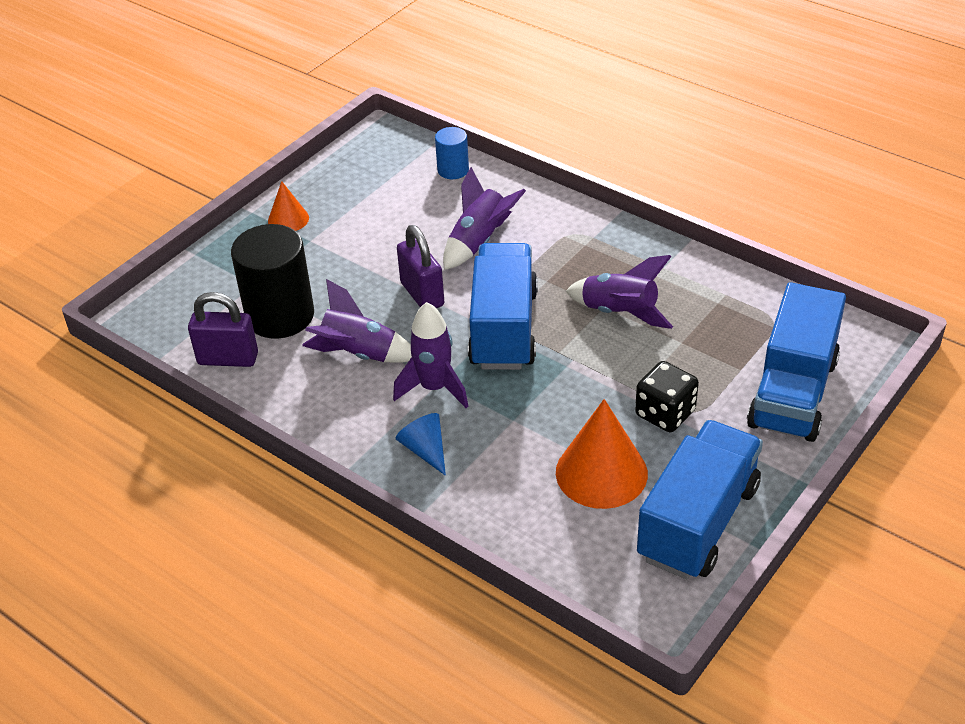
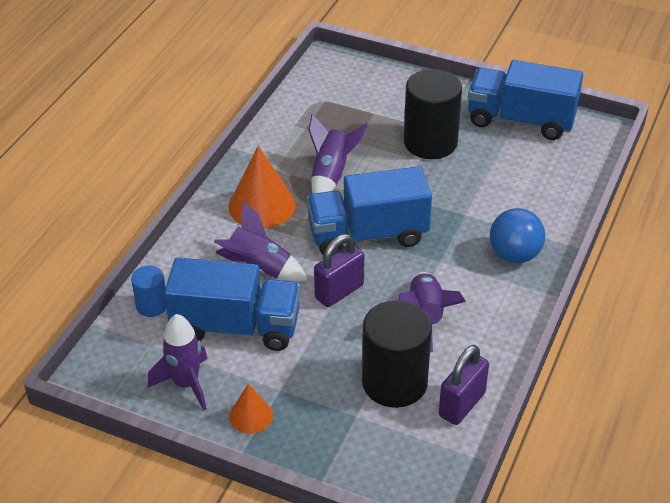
camera: 105 degrees left, 0 degrees up
purple padlock [188,292,258,367] -> purple padlock turned 45 degrees clockwise [439,345,489,425]
purple rocket [393,302,468,408] -> purple rocket moved to [148,314,208,410]
blue cone [396,413,446,476] -> blue ball [490,208,545,263]
orange cone [556,399,648,509] -> orange cone moved to [229,146,296,229]
black dice [635,361,699,432] -> black cylinder [404,69,462,159]
blue truck [747,282,846,442] -> blue truck moved to [164,258,300,351]

